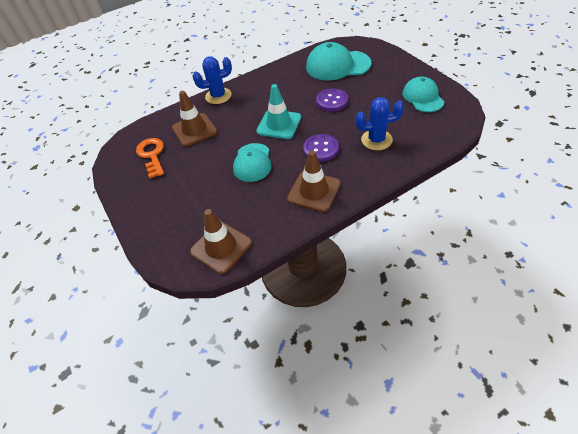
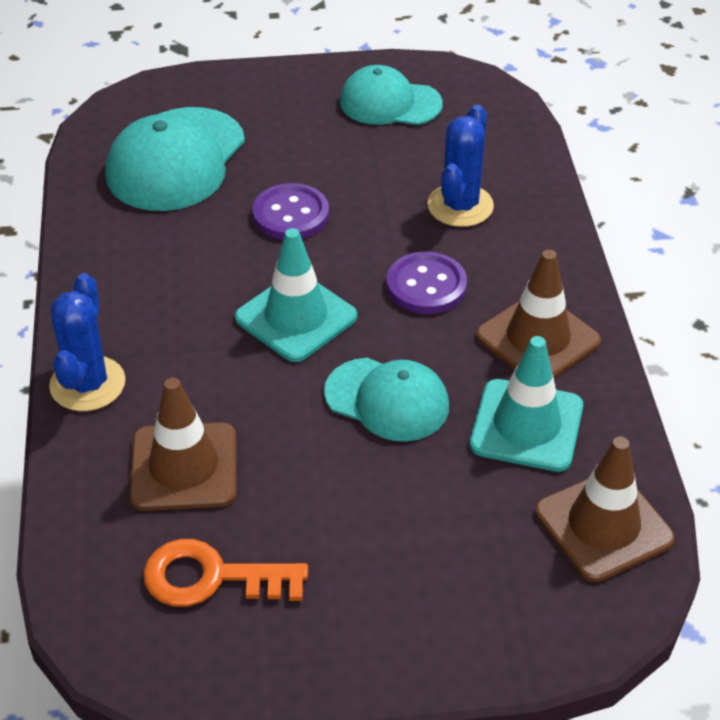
camera: 70 degrees left, 5 degrees down
none -> turquoise traffic cone [470,336,583,472]

